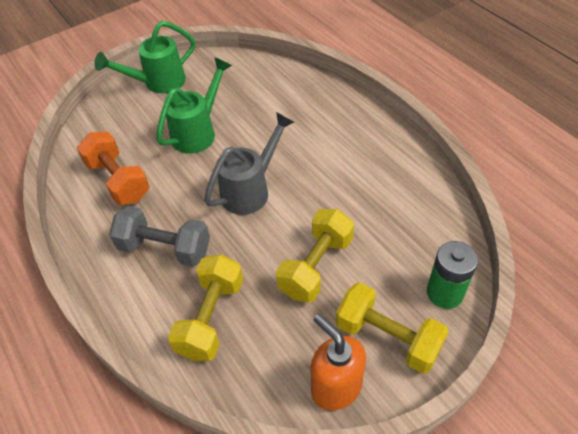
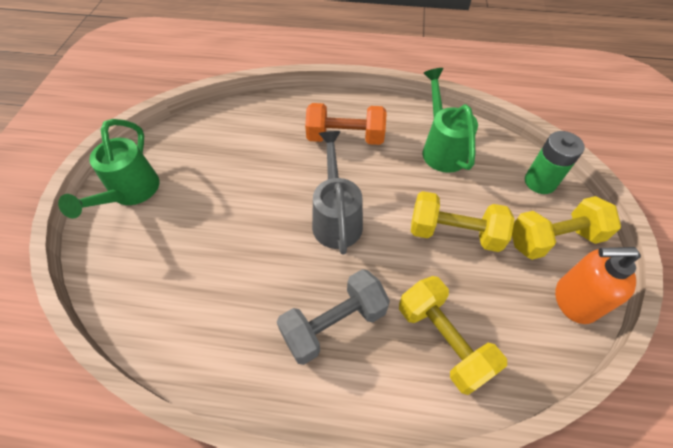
camera: 50 degrees left, 5 degrees up
orange dumbbell [77,132,150,205] -> orange dumbbell moved to [305,103,387,145]
green watering can [156,57,232,154] -> green watering can moved to [423,68,478,173]
yellow dumbbell [276,209,354,303] -> yellow dumbbell turned 60 degrees counterclockwise [411,191,515,252]

